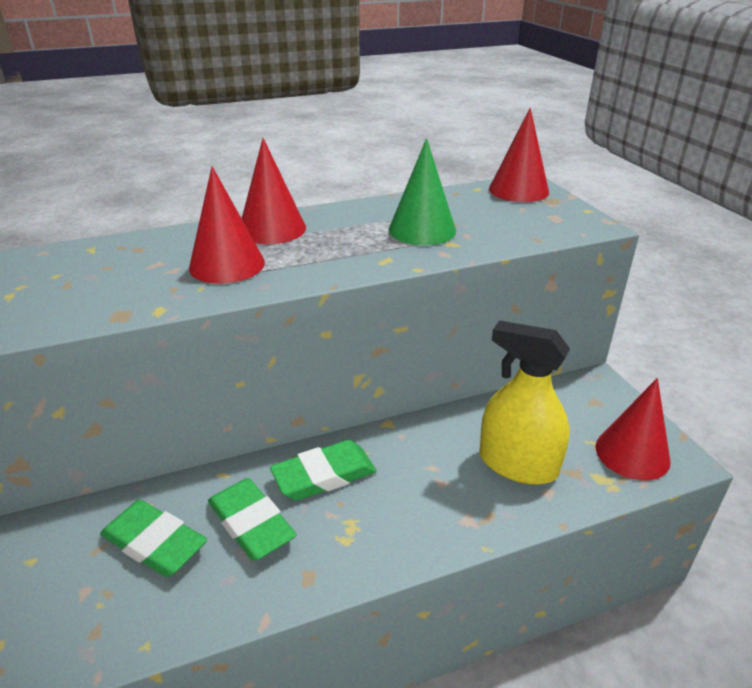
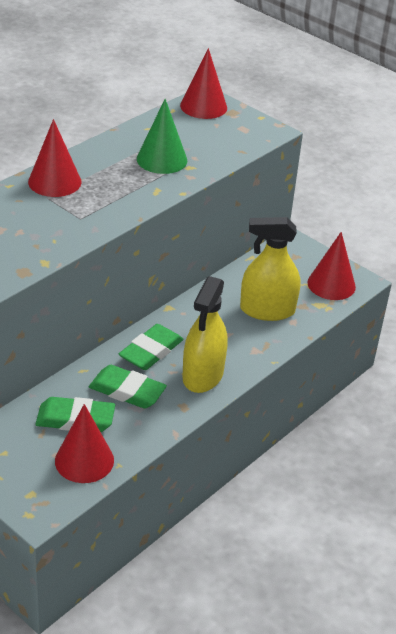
camera: 30 degrees left, 5 degrees up
red cone [189,166,265,284] -> red cone moved to [55,404,114,483]
none -> yellow spray bottle [183,276,228,393]

